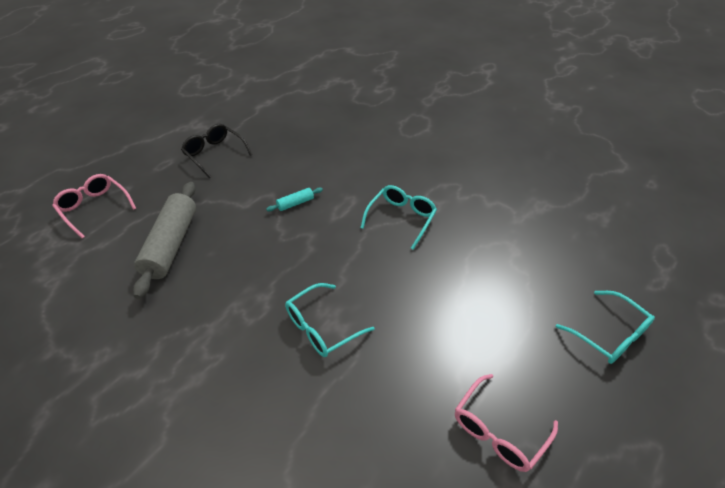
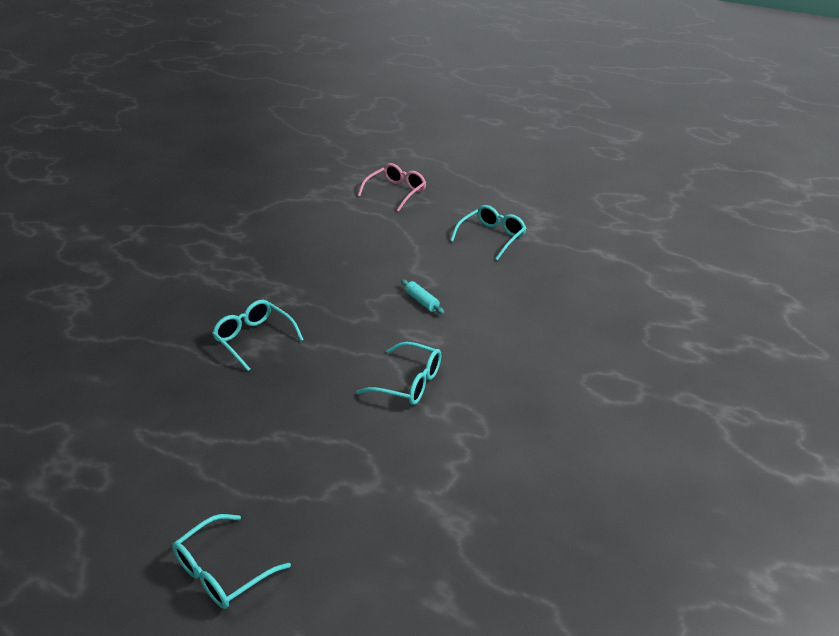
camera: 85 degrees right, 10 degrees down
grey rolling pin [133,182,196,299] -> none
black glasses [181,124,252,178] -> turquoise glasses [450,205,526,260]
pink glasses [455,374,558,472] -> none

